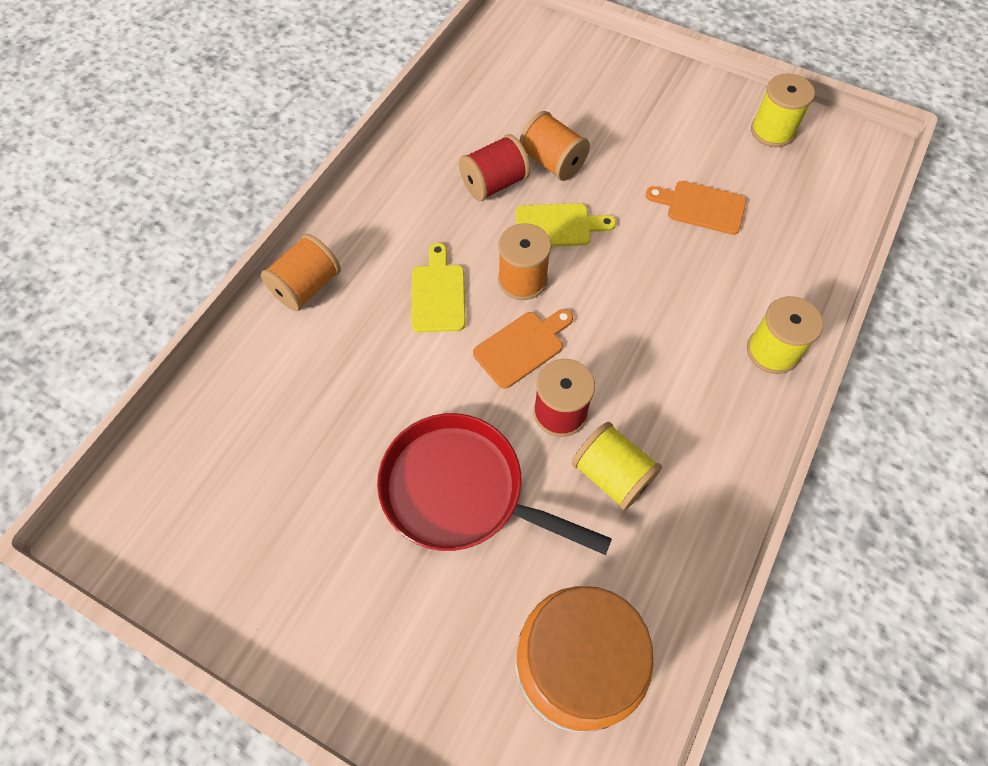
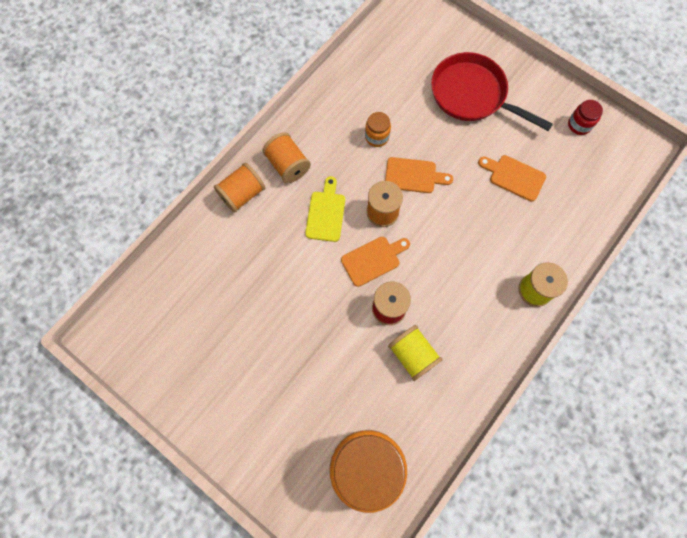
camera: 10 degrees right, 10 degrees up
red pan [377,413,612,555] -> red pan moved to [431,52,553,131]
red spool [459,134,530,201] -> orange jar [365,112,391,147]
yellow cutting board [516,203,616,247] -> orange cutting board [385,157,453,193]
orange spool [519,111,590,181] -> orange spool moved to [263,132,311,183]
yellow spool [751,73,815,147] -> red jar [568,100,603,135]

